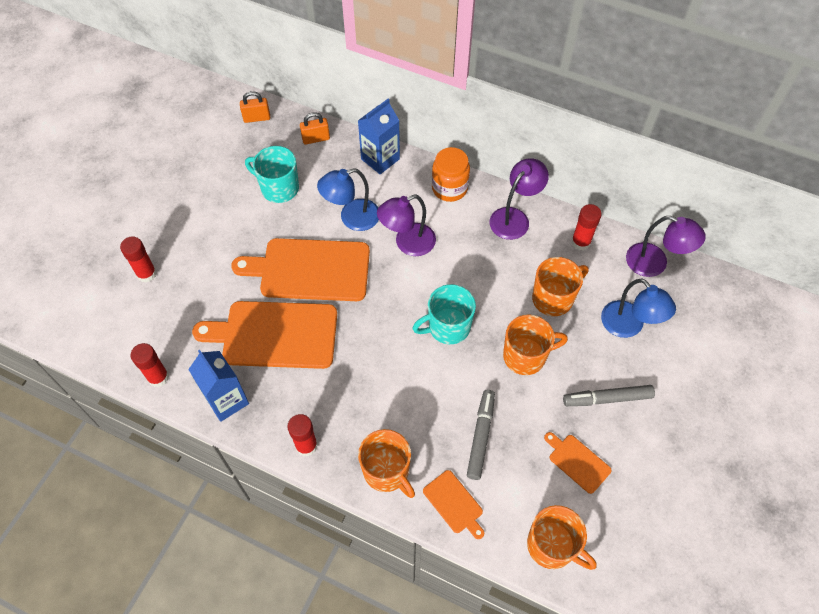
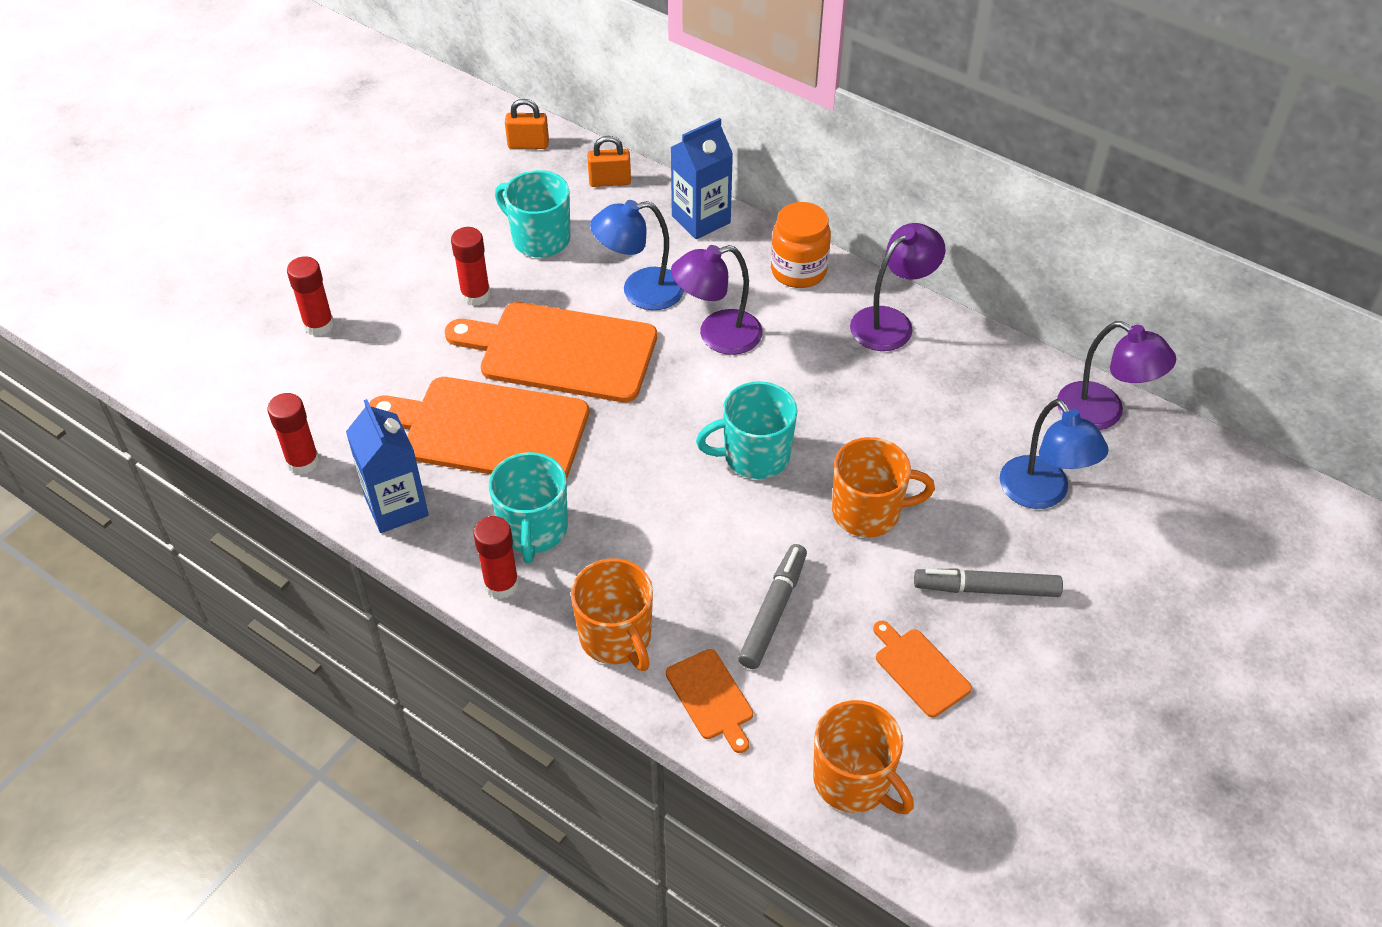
camera: 10 degrees right, 10 degrees down
orange mug [532,257,588,316] -> none
red glue stick [571,204,602,251] -> red glue stick moved to [451,227,490,306]
none -> turquoise mug [489,452,568,564]

